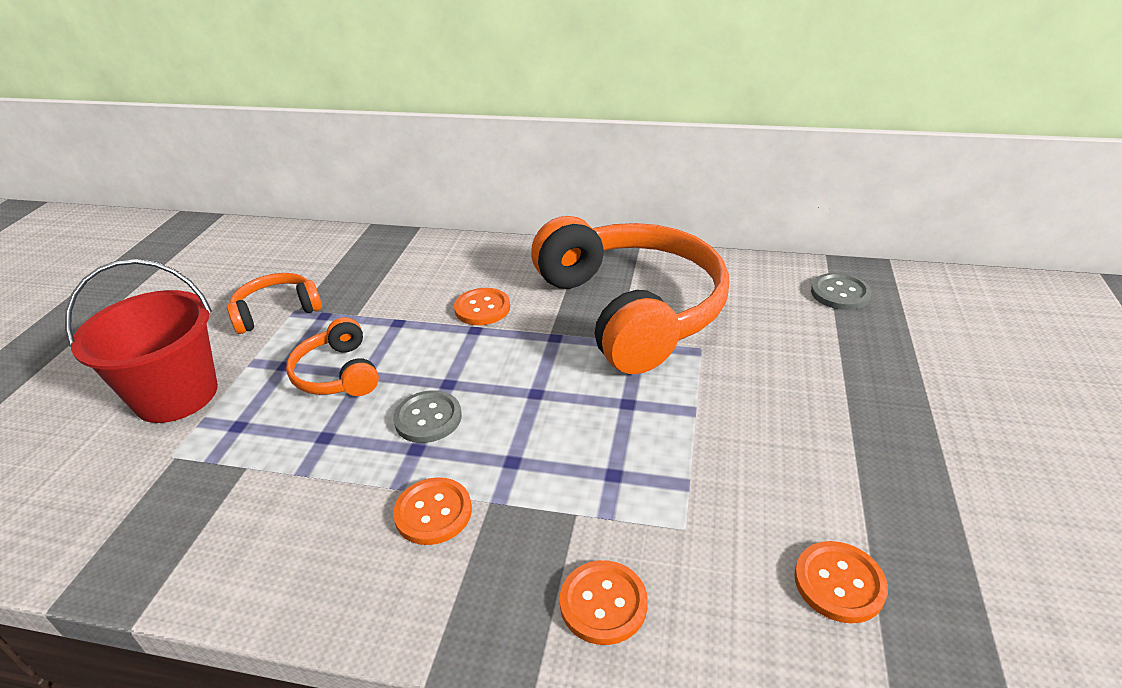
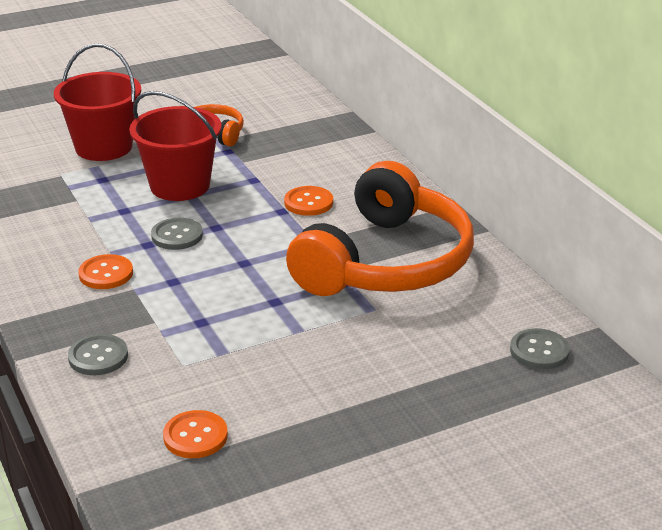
camera: 50 degrees right, 5 degrees down
orange headphones [286,317,379,396] -> red bucket [129,91,222,201]
orange button [560,560,648,645] -> grey button [68,334,128,375]

